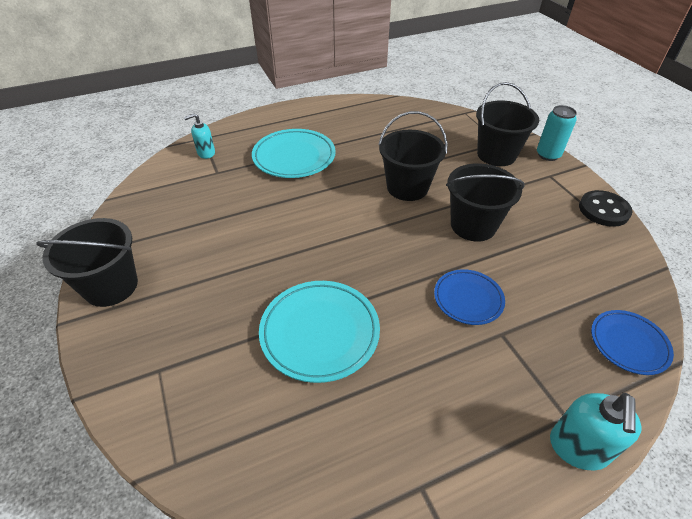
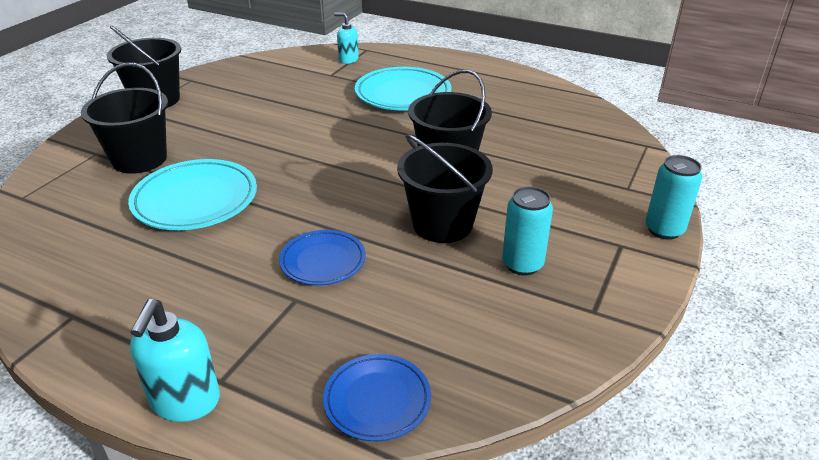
camera: 50 degrees right, 10 degrees down
black bucket [476,82,539,166] -> black bucket moved to [81,63,168,174]
turquoise soap dispenser [550,393,642,470] -> turquoise soap dispenser turned 60 degrees counterclockwise [130,299,220,422]
black button [579,190,633,227] -> none
none -> turquoise can [502,186,553,276]

